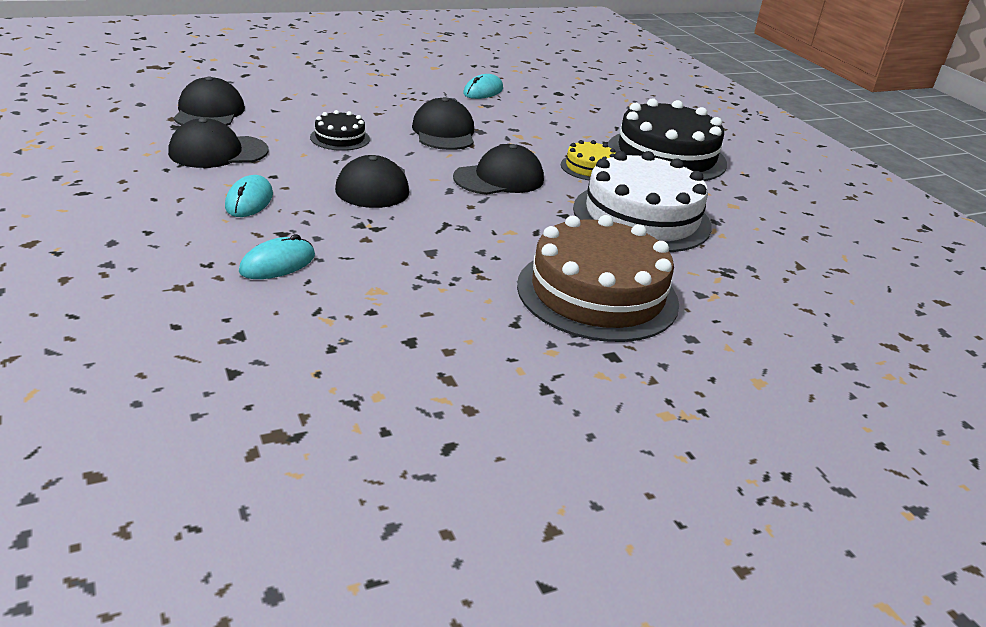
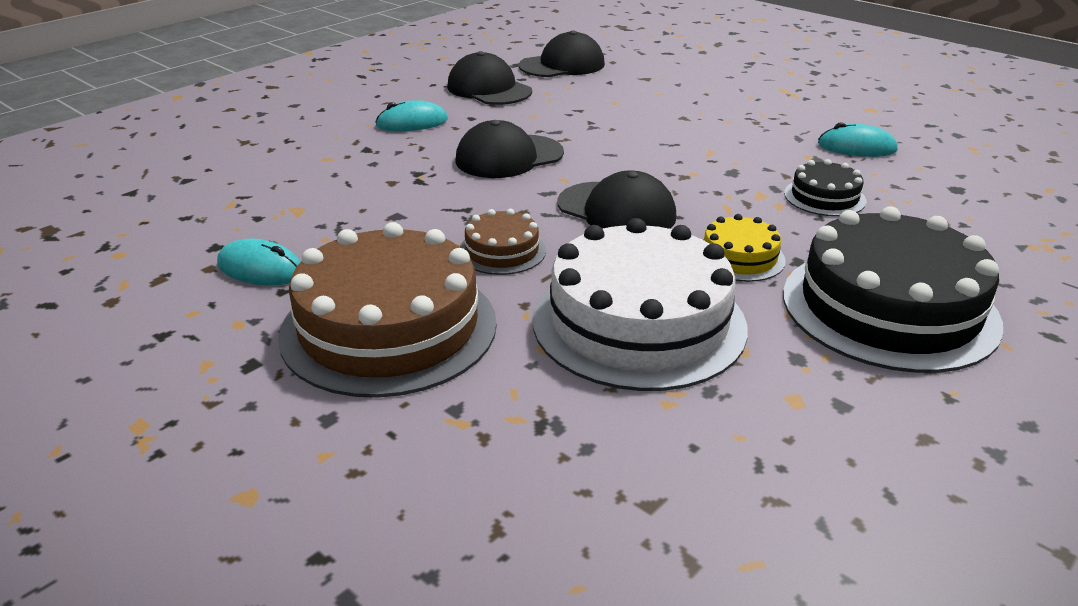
camera: 70 degrees right, 0 degrees up
turquoise mouse [239,234,315,279] -> turquoise mouse moved to [217,239,301,285]
black cake [310,110,370,151] -> black cake moved to [784,159,866,216]
black cap [412,97,474,150] -> none
none -> brown cake [460,209,546,275]

